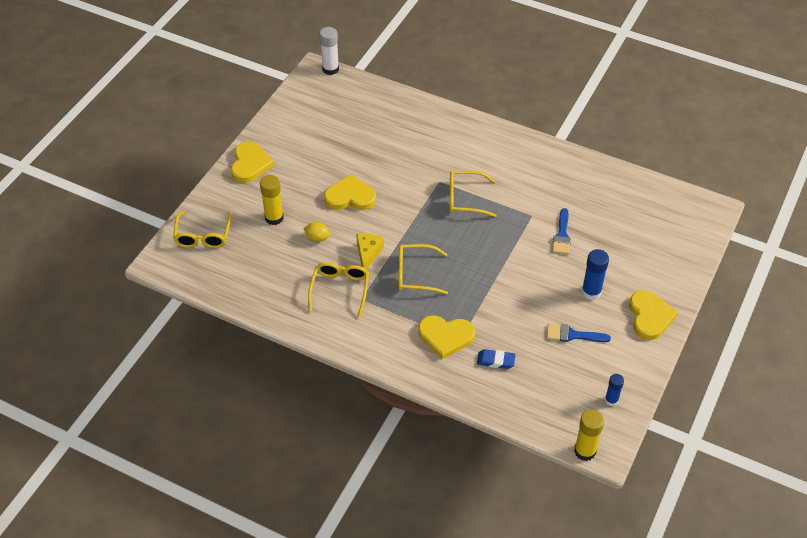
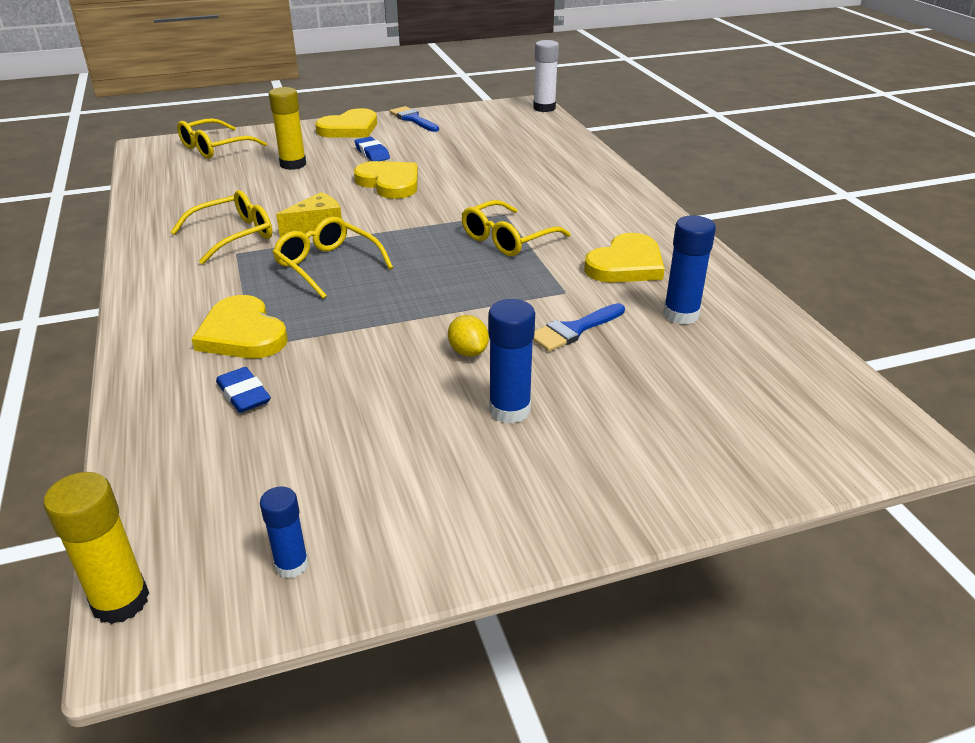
camera: 45 degrees right, 15 degrees down
yellow lemon [303,222,331,242] -> yellow lemon moved to [448,315,489,357]
yellow glasses [450,171,497,217] -> yellow glasses turned 90 degrees counterclockwise [462,200,571,256]
blue brush [547,324,611,342] -> blue brush moved to [390,106,439,132]
yellow heart [629,290,678,340] -> yellow heart moved to [584,233,665,283]
none -> blue eraser [354,137,390,161]
none -> blue glue stick [663,216,716,324]

